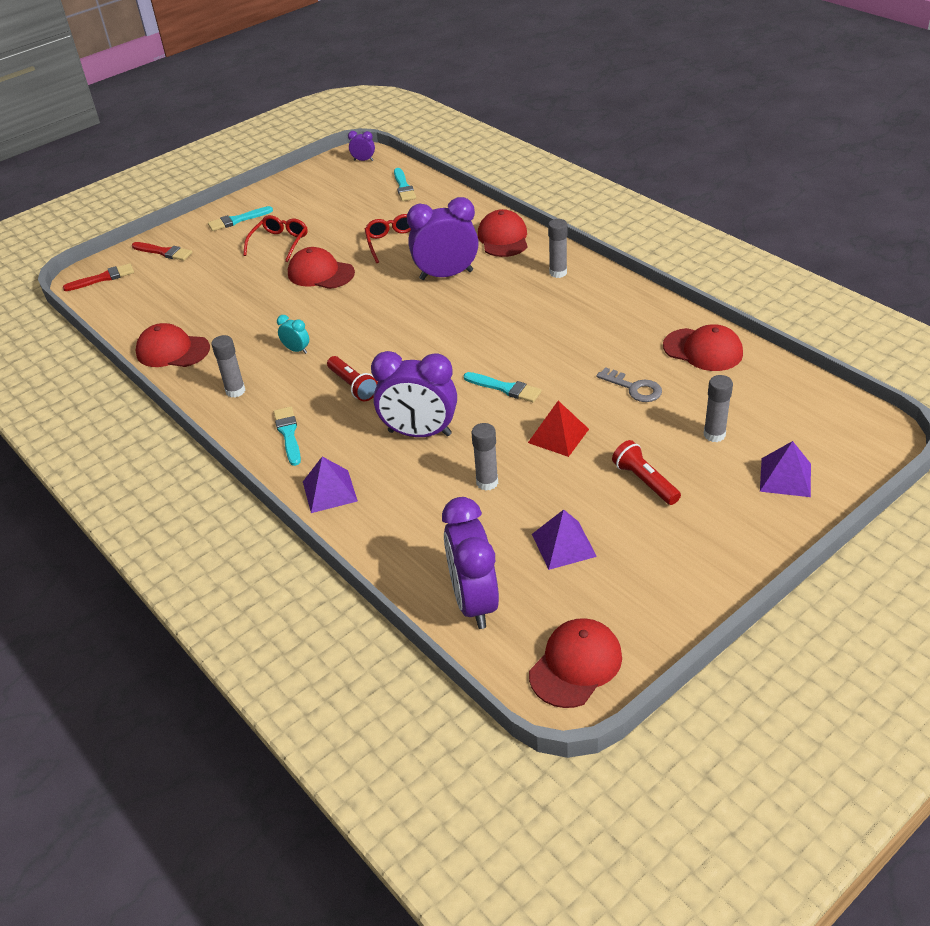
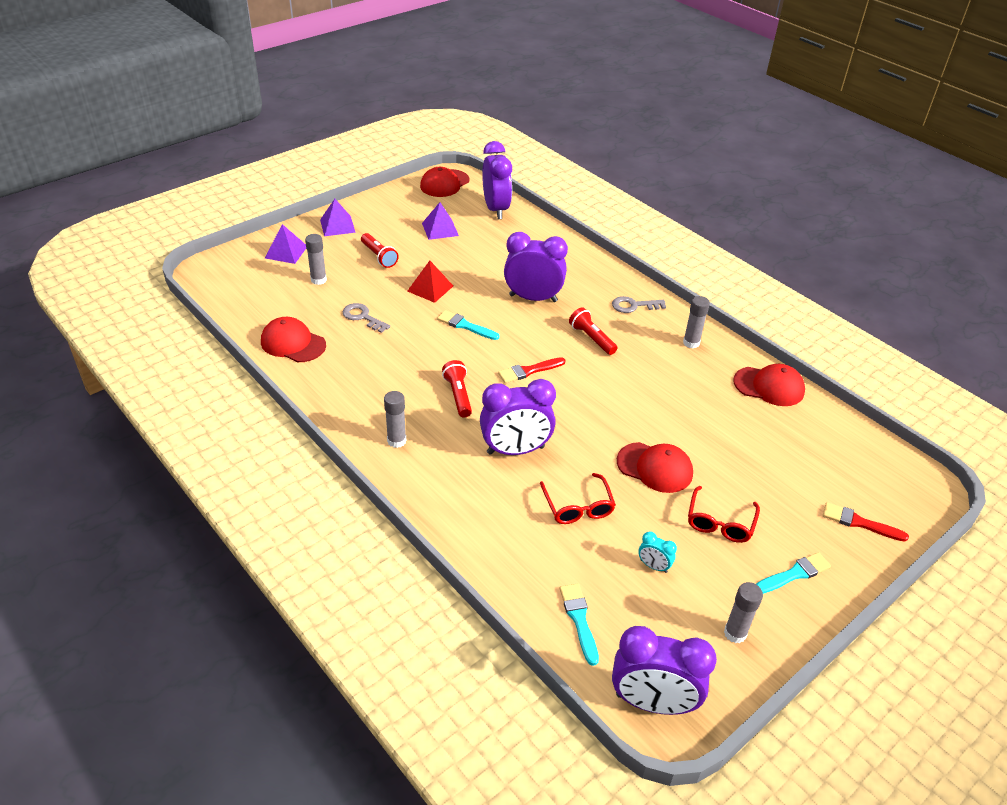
camera: 175 degrees right, 0 degrees up
red brush [63,263,134,291] -> red brush moved to [498,357,565,383]
turquoise brush [274,407,301,466] -> grey key [612,296,666,313]
turquoise clock [277,315,309,354] -> turquoise clock moved to [638,531,677,573]
purple pyramid [303,456,358,513] -> purple pyramid moved to [320,199,356,236]
purple clock [348,131,375,161] -> purple clock [612,626,717,715], size x2.25
grey glue stick [472,423,498,490] -> grey glue stick moved to [724,582,763,643]
red cap [478,209,527,257] -> none
none -> red flashlight [442,360,472,418]

